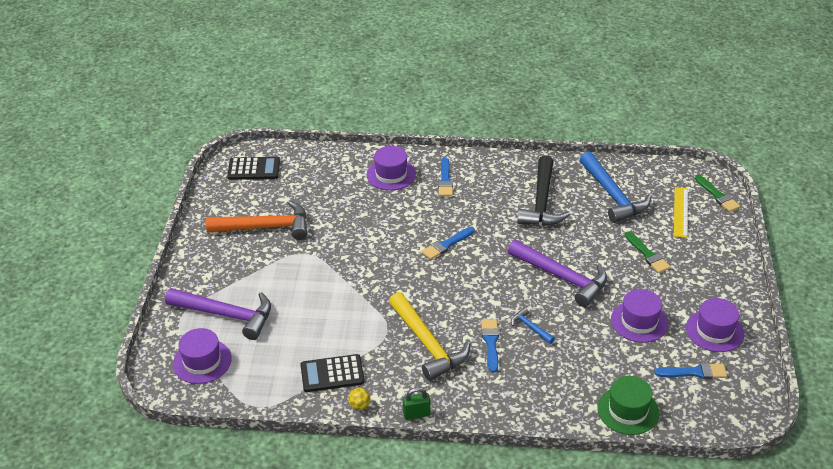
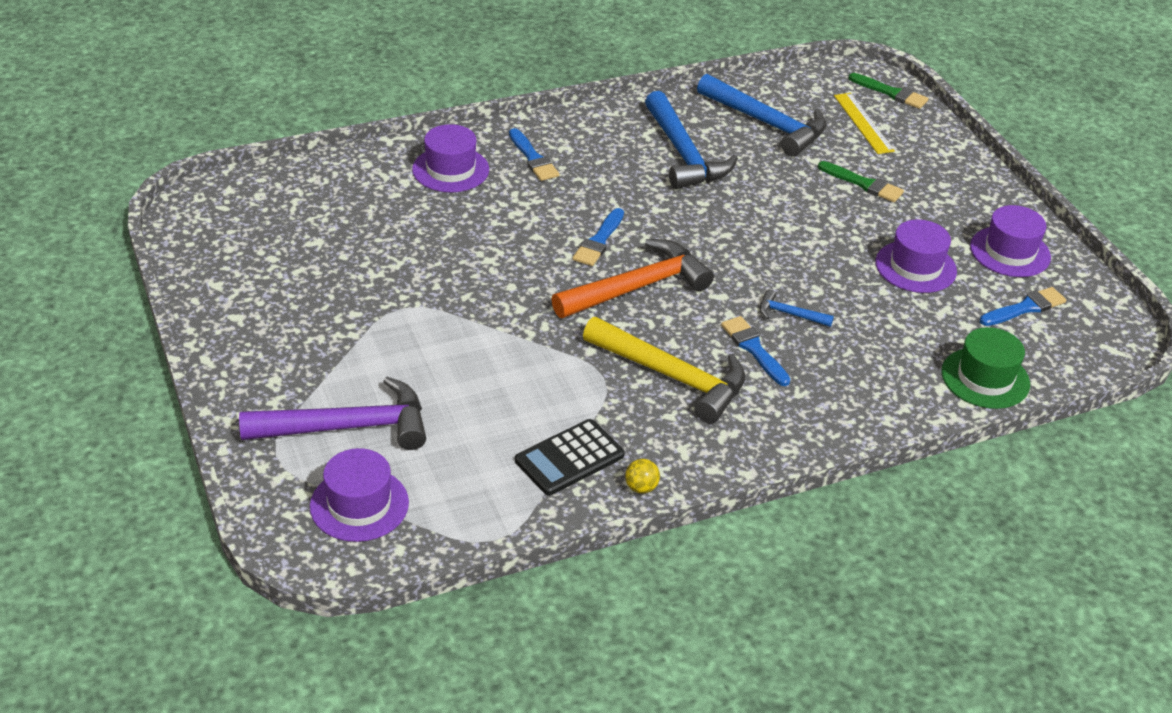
camera: 30 degrees left, 0 degrees up
orange hammer [206,200,307,240] -> orange hammer moved to [551,239,714,318]
black calculator [227,157,280,180] -> none
green padlock [403,387,431,420] -> none
purple hammer [508,240,607,307] -> none
black hammer [517,155,570,226] -> blue hammer [645,91,738,189]

